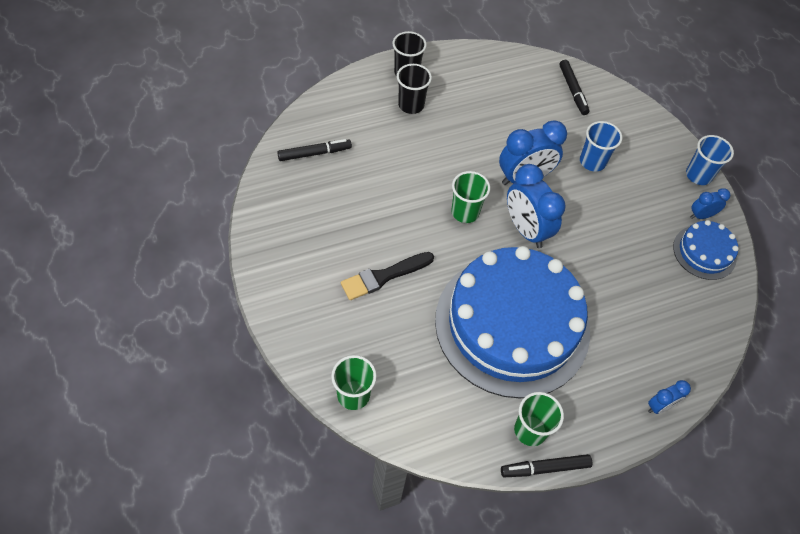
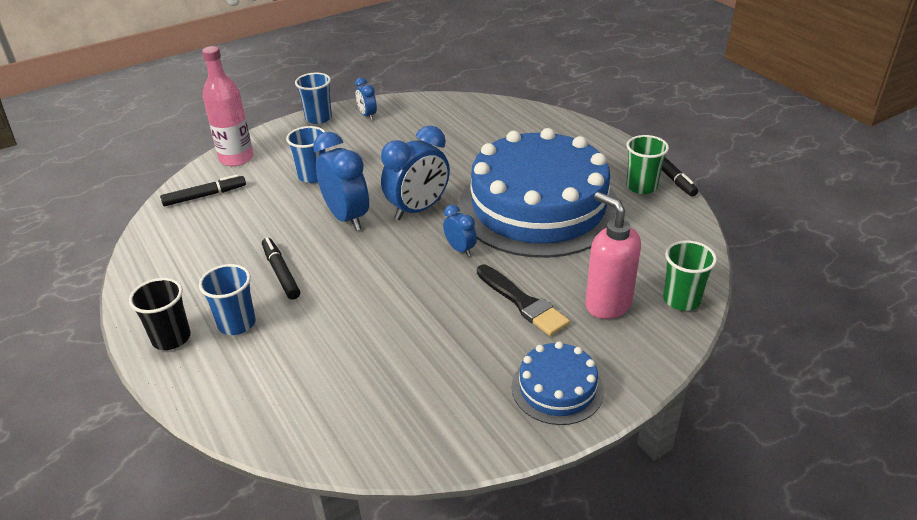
camera: 95 degrees left, 20 degrees down
black marker [277,139,352,161] -> black marker moved to [262,237,300,300]
black cup [397,64,432,114] -> blue cup [199,264,256,335]
green cup [451,171,490,223] -> none
blue clock [648,380,691,414] -> blue clock moved to [443,205,477,257]
blue cake [673,220,739,280] -> blue cake moved to [512,341,604,425]
none -> pink bottle [202,46,253,166]
none -> pink soap dispenser [585,192,641,319]

